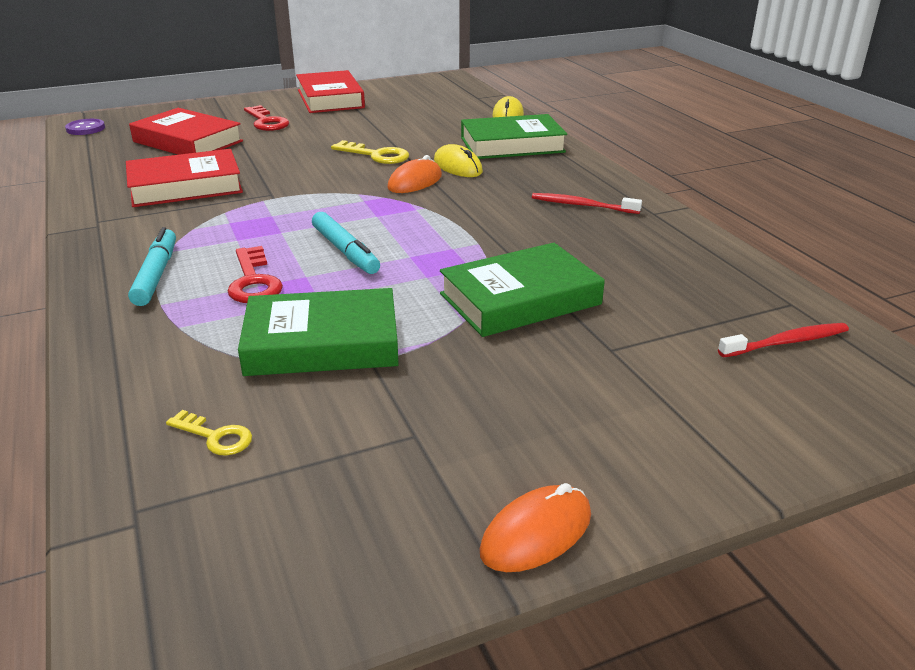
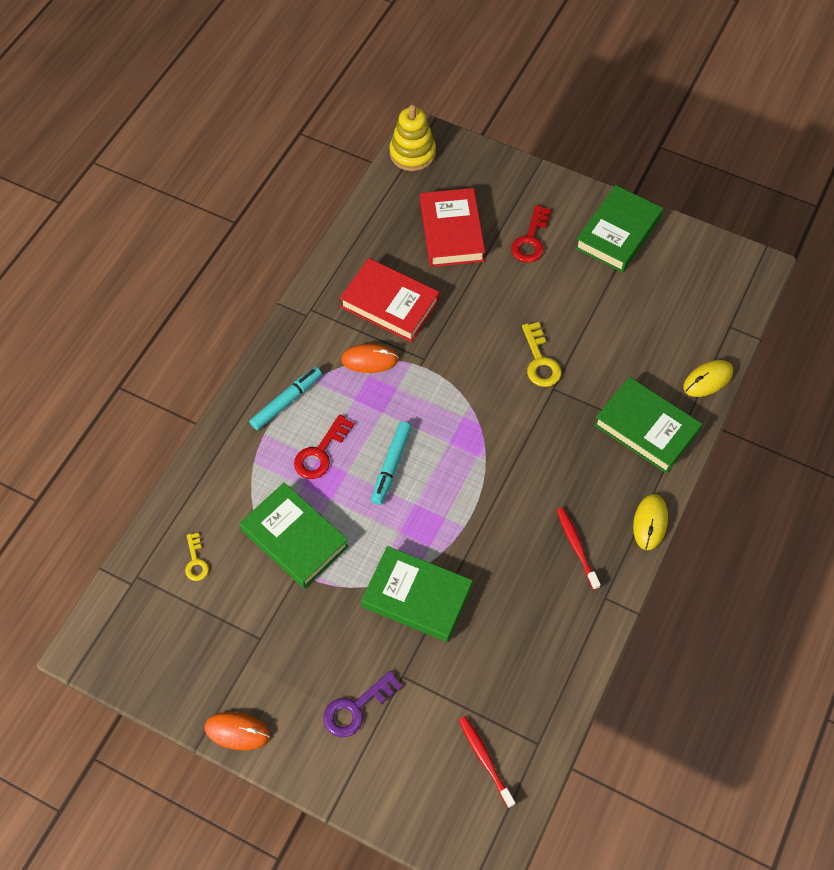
camera: 50 degrees right, 30 degrees up
purple button [65,119,105,135] -> yellow stacking toy [389,105,436,171]
red book [296,70,365,113] -> green book [575,185,663,273]
orange mouse [387,155,442,193] -> orange mouse moved to [341,344,399,373]
yellow mouse [434,144,483,177] -> yellow mouse moved to [633,494,668,550]
red toothbrush [718,323,849,357] -> red toothbrush turned 150 degrees counterclockwise [459,716,515,808]
none -> purple key [323,671,402,737]

